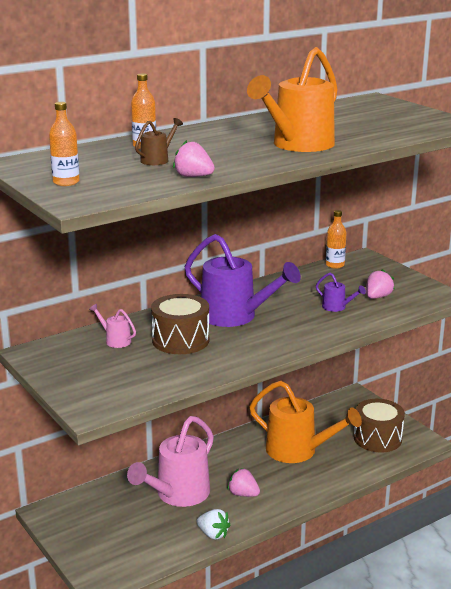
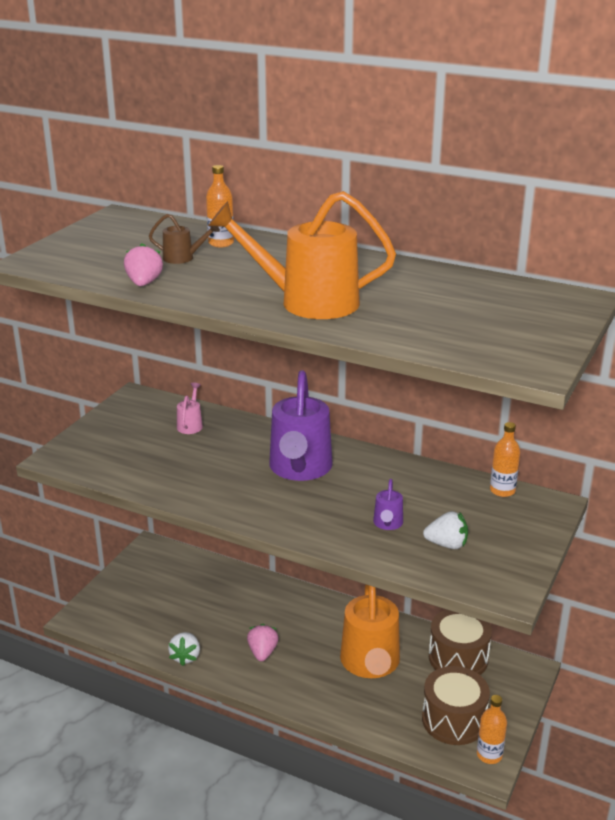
camera: 60 degrees right, 5 degrees up
orange bottle [49,102,80,186] -> orange bottle moved to [477,695,507,764]
pink watering can [127,416,214,507] -> none
brown drum [151,294,210,354] -> brown drum moved to [429,610,492,675]
pink strawberry [366,269,395,299] -> white strawberry [423,511,468,549]

